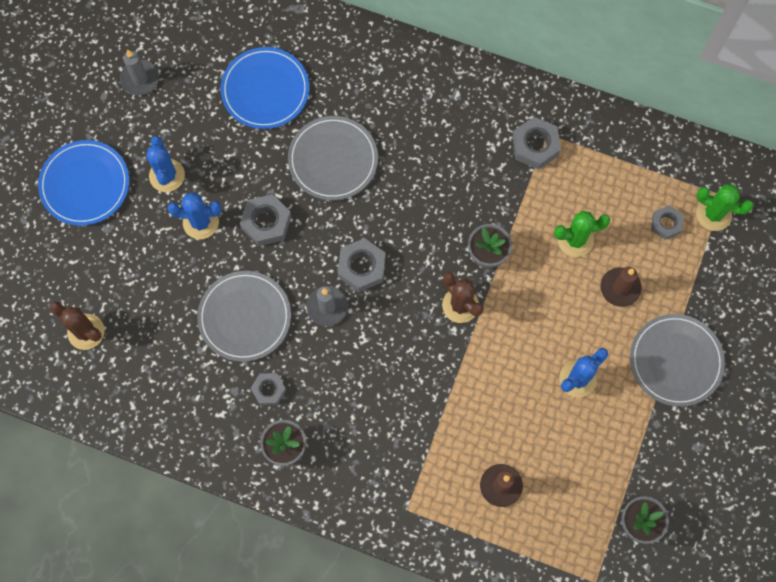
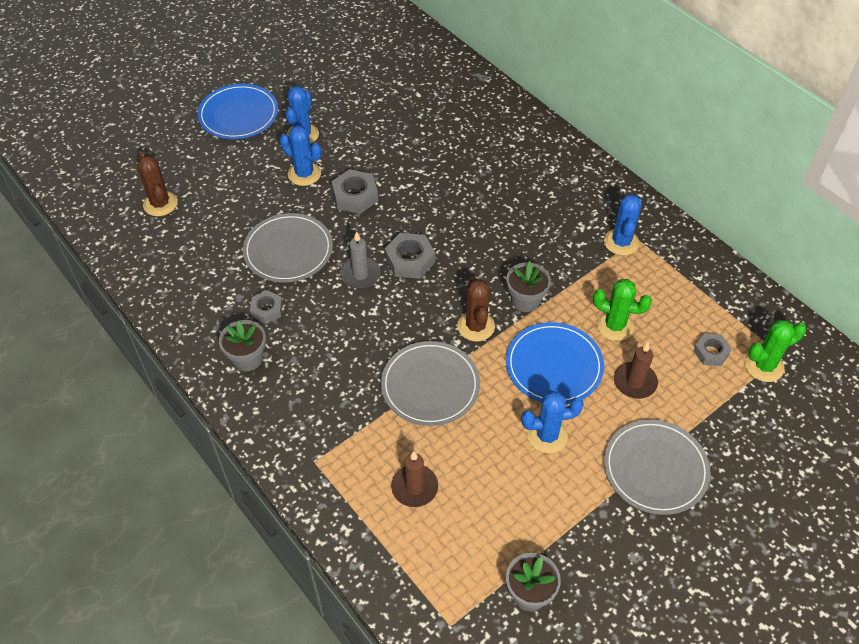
camera: 30 degrees right, 20 degrees down
grey candle [120,50,159,95] -> none
blue plate [221,47,309,129] -> blue plate moved to [506,322,604,404]
grey plate [288,116,378,200] -> grey plate moved to [381,341,480,426]
grey nut [512,117,561,169] -> blue cactus [604,194,642,255]
green cactus [696,184,754,231] -> green cactus turned 75 degrees counterclockwise [745,320,806,382]

